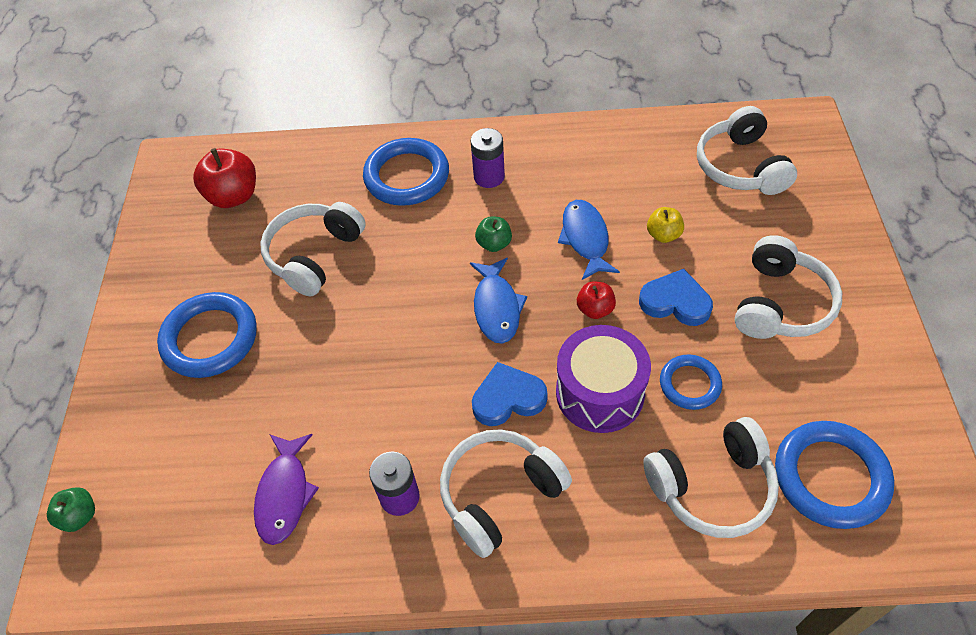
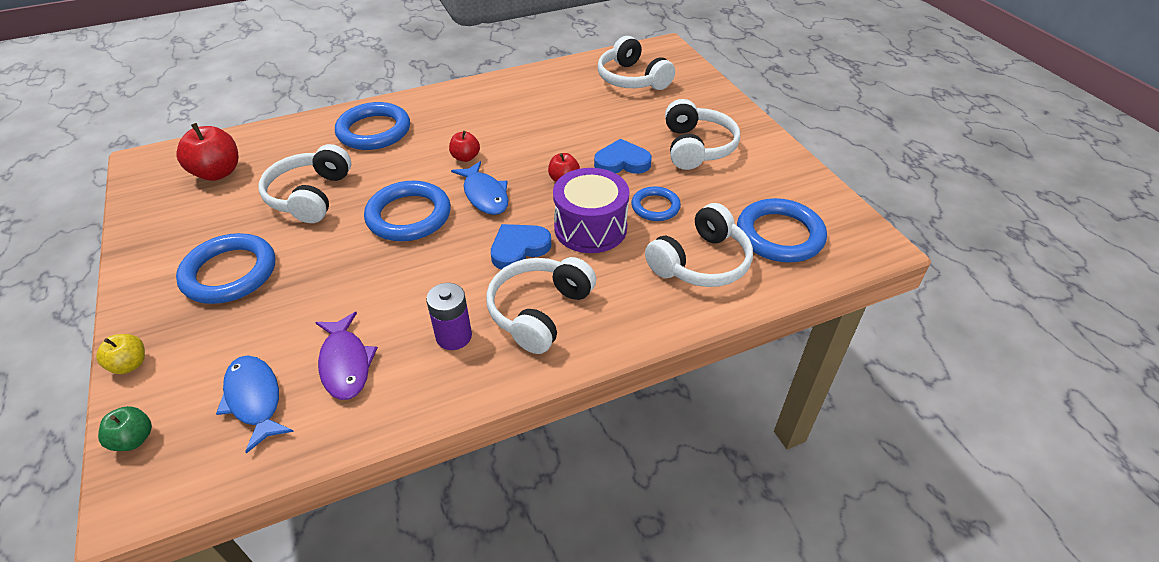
camera: 25 degrees left, 10 degrees down
purple battery [471,128,505,188] -> none
green apple [475,217,512,252] -> red apple [449,131,480,162]
blue fish [558,200,620,280] -> blue fish moved to [216,355,294,454]
yellow apple [647,207,684,243] -> yellow apple moved to [96,334,145,374]
none -> blue ring [364,181,451,241]

